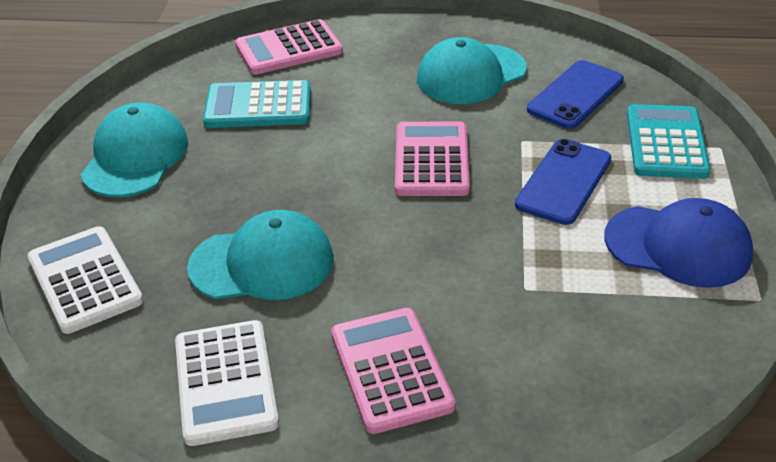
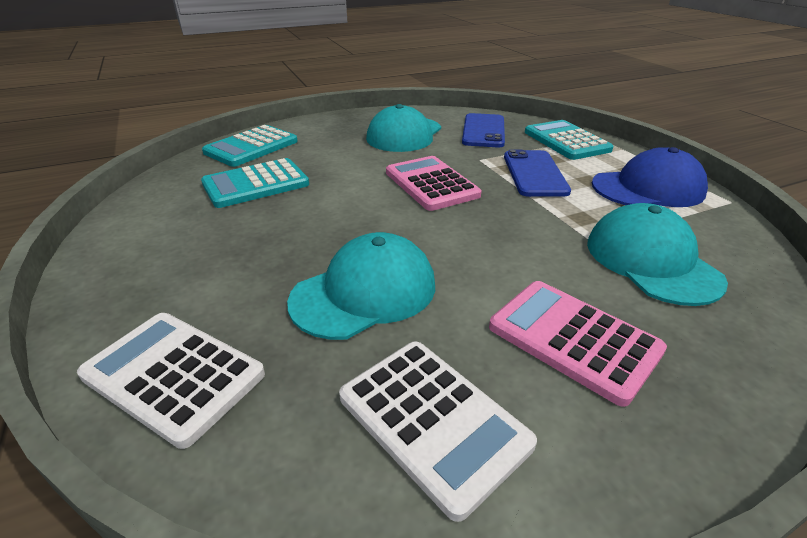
camera: 30 degrees left, 5 degrees down
turquoise cap [80,103,188,197] -> turquoise cap moved to [587,203,728,306]
pink calculator [235,19,343,74] -> turquoise calculator [202,125,298,167]

